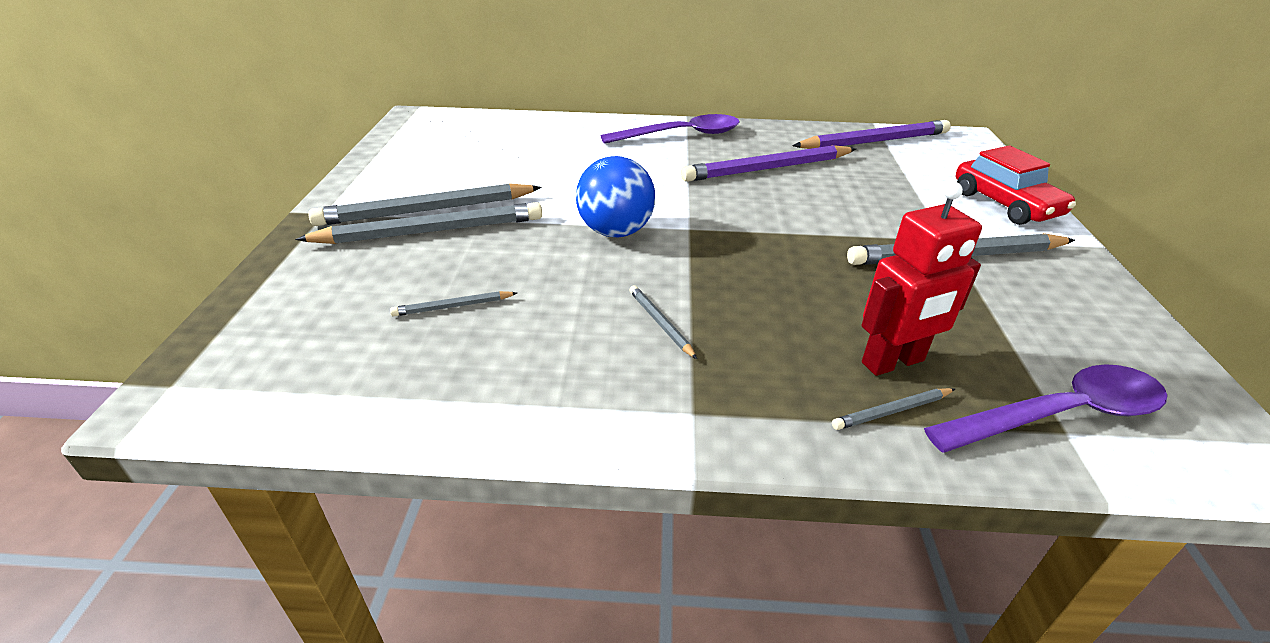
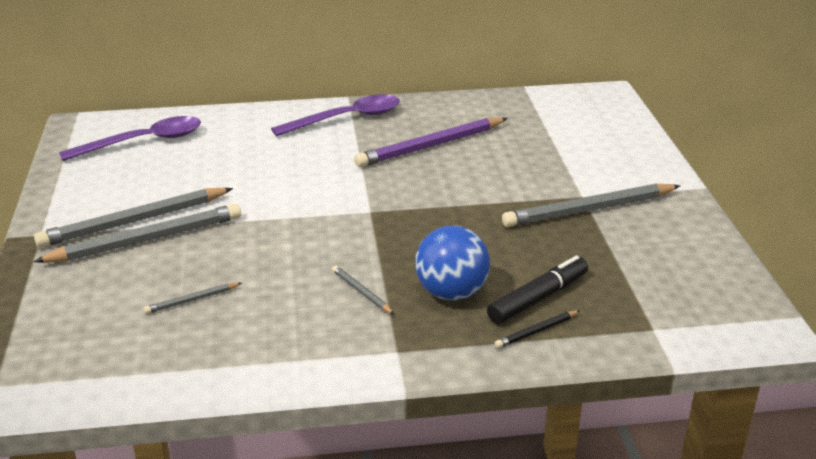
camera: 10 degrees left, 5 degrees down
blue ball [576,156,655,237] -> blue ball moved to [415,226,490,301]
purple pencil [792,120,951,149] -> none
grey pencil [832,388,955,430] -> black pencil [495,310,580,348]
red robot [862,182,982,376] -> black marker [487,255,588,324]
purple spoon [924,364,1167,453] -> purple spoon moved to [59,116,201,161]
red car [956,145,1076,225] -> none

